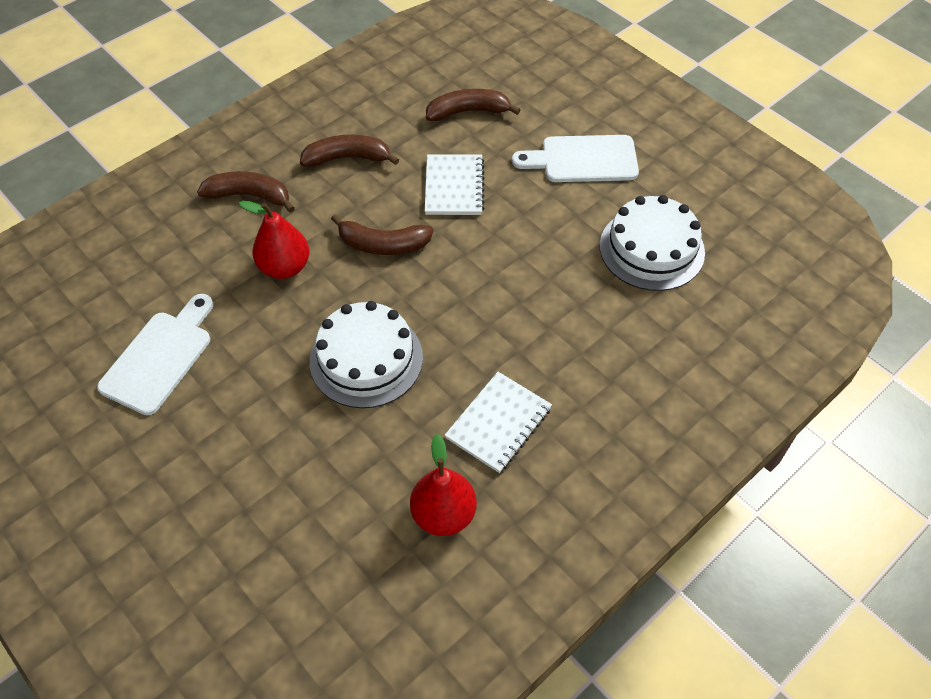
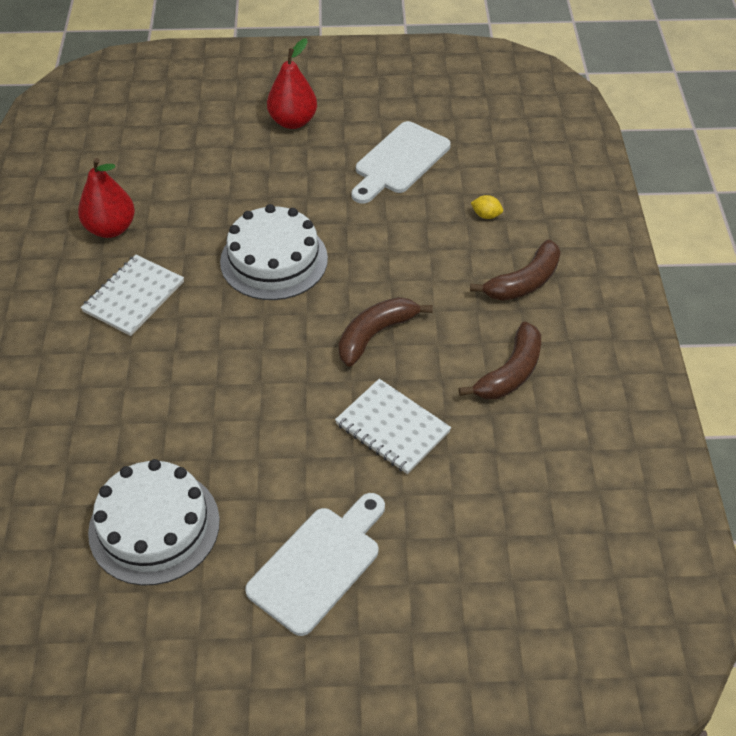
camera: 130 degrees right, 5 degrees down
white cutting board [97,294,213,415] -> white cutting board turned 60 degrees clockwise [352,121,451,204]
red pear [239,201,310,279] -> red pear moved to [267,38,317,129]
brown banana [426,89,521,121] -> none
white notebook [445,372,552,473] -> white notebook turned 45 degrees clockwise [81,254,184,336]
none -> yellow lemon [471,195,503,219]

